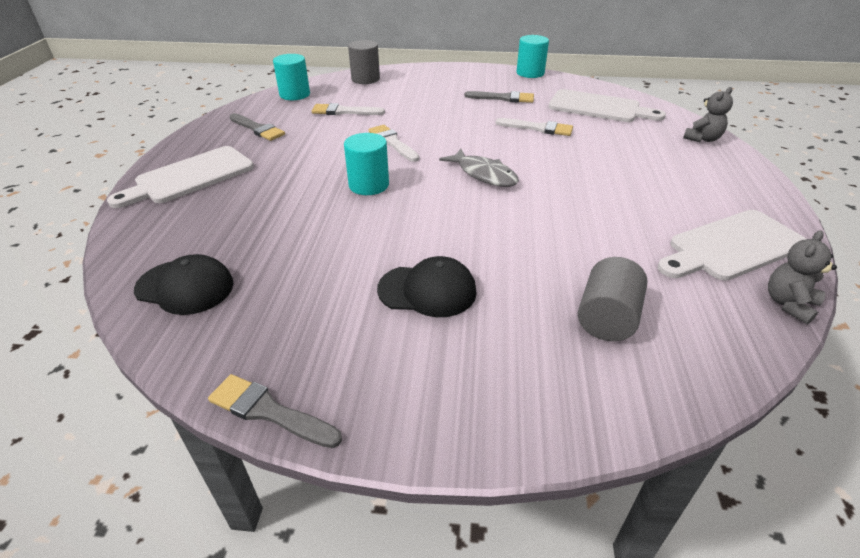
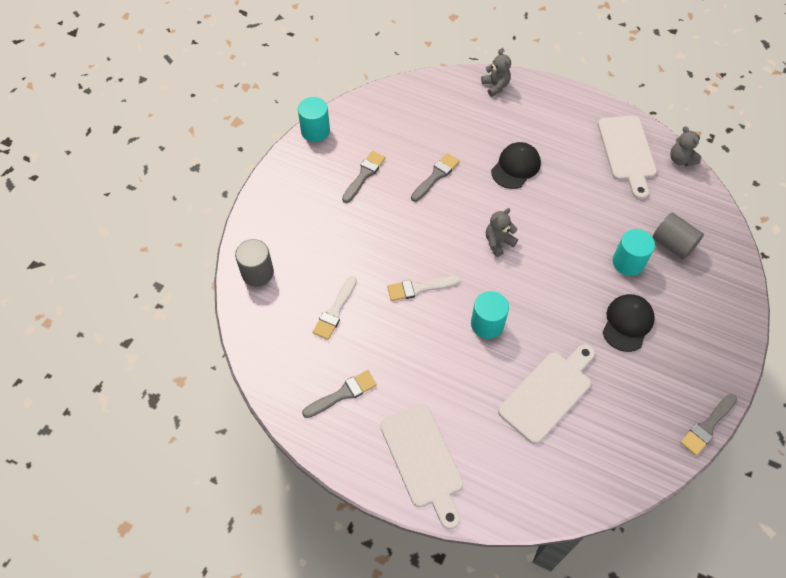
camera: 70 degrees left, 20 degrees up
black cap [134,254,234,315] -> black cap moved to [491,142,541,189]
turquoise cylinder [273,54,310,100] -> turquoise cylinder moved to [613,229,655,276]
grey fish [439,149,519,187] -> grey teddy bear [486,208,518,257]
white brush [496,118,573,136] -> grey brush [411,153,460,202]
white cutting board [549,89,666,122] -> white cutting board moved to [498,344,595,444]

